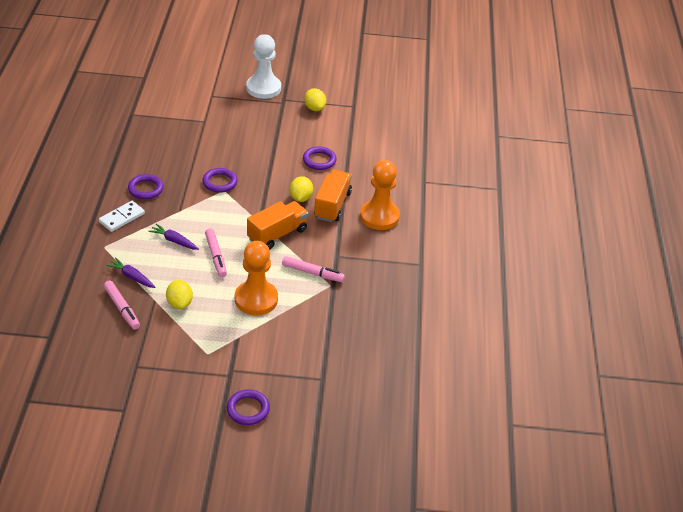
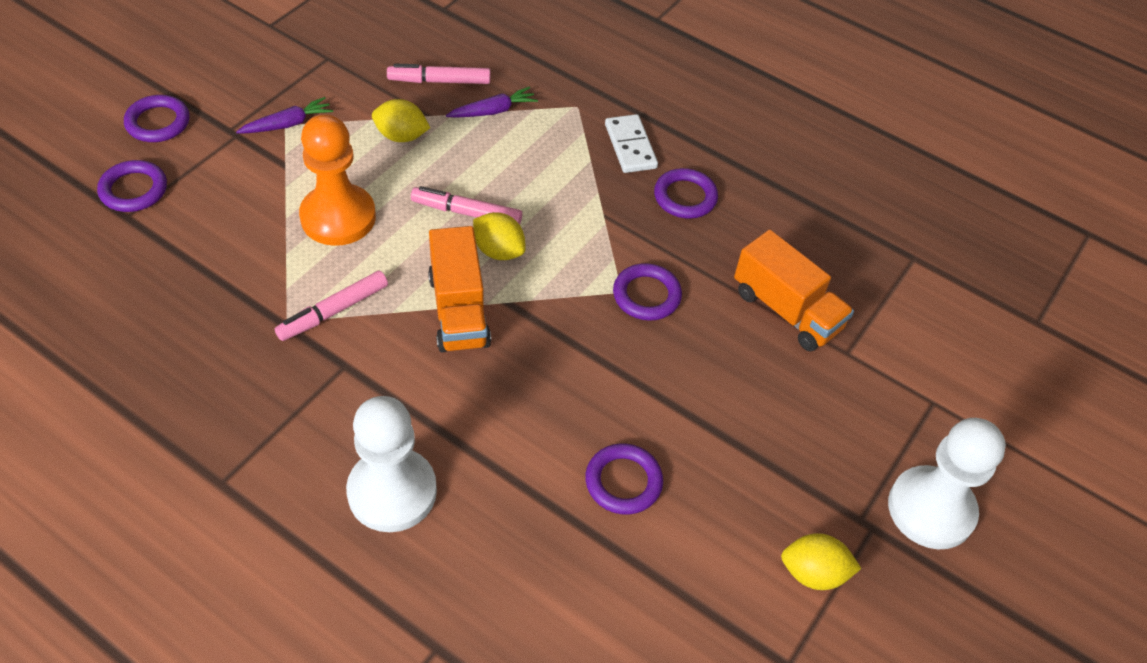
camera: 120 degrees right, 10 degrees up
purple carrot [148,224,199,250] -> purple carrot moved to [236,97,333,133]
yellow lemon [290,176,313,202] -> yellow lemon moved to [473,212,526,260]
orange truck [314,170,352,222] -> orange truck moved to [734,230,854,351]
orange pawn [360,160,400,230] -> white pawn [346,396,437,532]
none -> purple ring [97,160,167,212]

